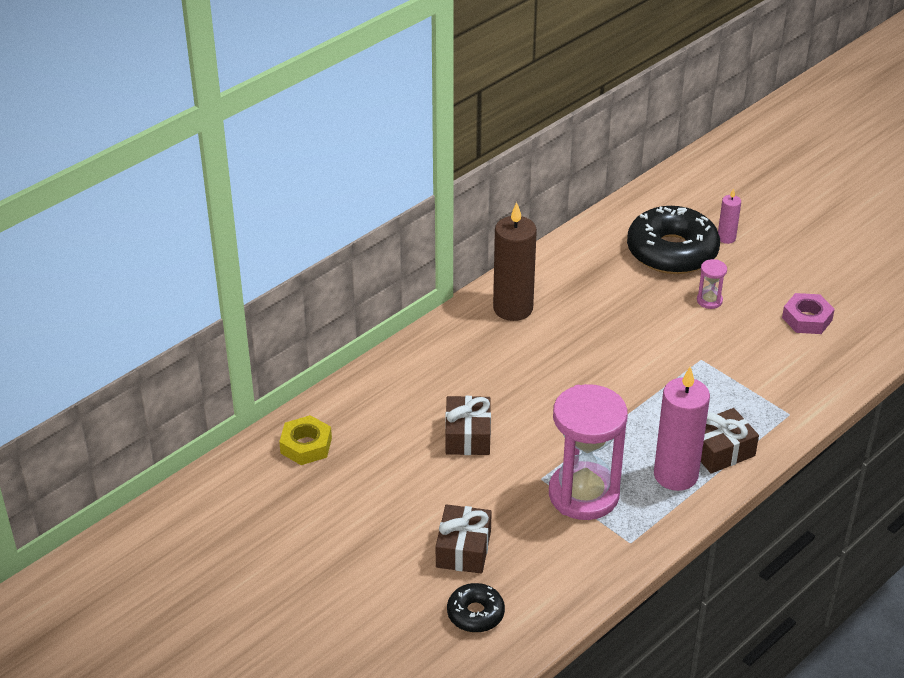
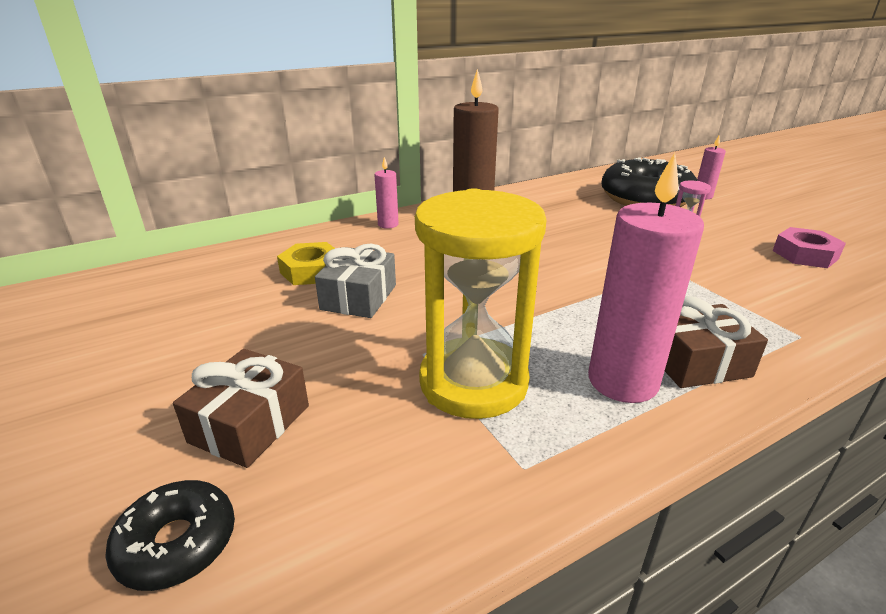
camera: 15 degrees right, 10 degrees down
yellow nut [279,415,332,465] -> yellow nut moved to [277,242,335,285]
brown gift [445,396,491,455] -> grey gift [315,244,396,318]
pink hourglass [549,384,628,520] -> yellow hourglass [415,188,547,419]
none -> pink candle [375,157,399,229]

